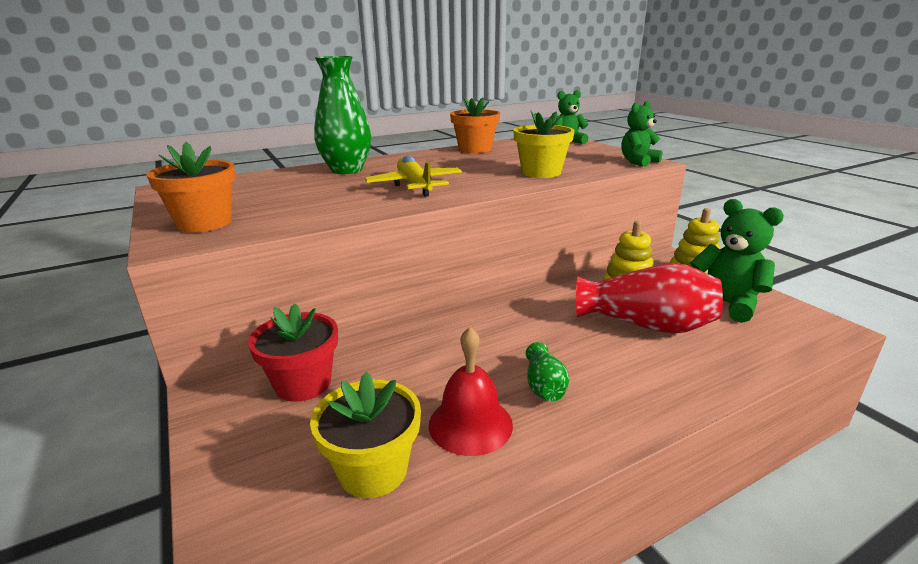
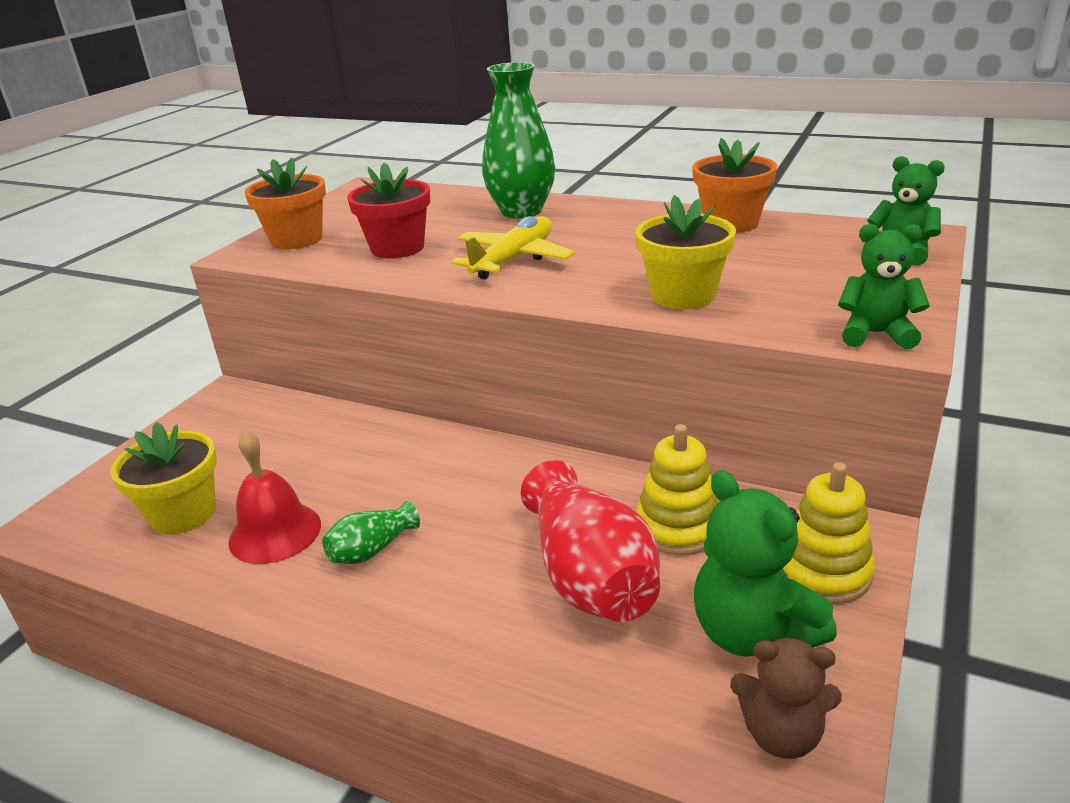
camera: 55 degrees right, 5 degrees up
red flower pot [248,303,338,402] -> red flower pot moved to [347,163,430,259]
green teddy bear [690,199,784,323] -> green teddy bear turned 135 degrees clockwise [694,470,837,657]
none -> brown teddy bear [730,638,842,759]

